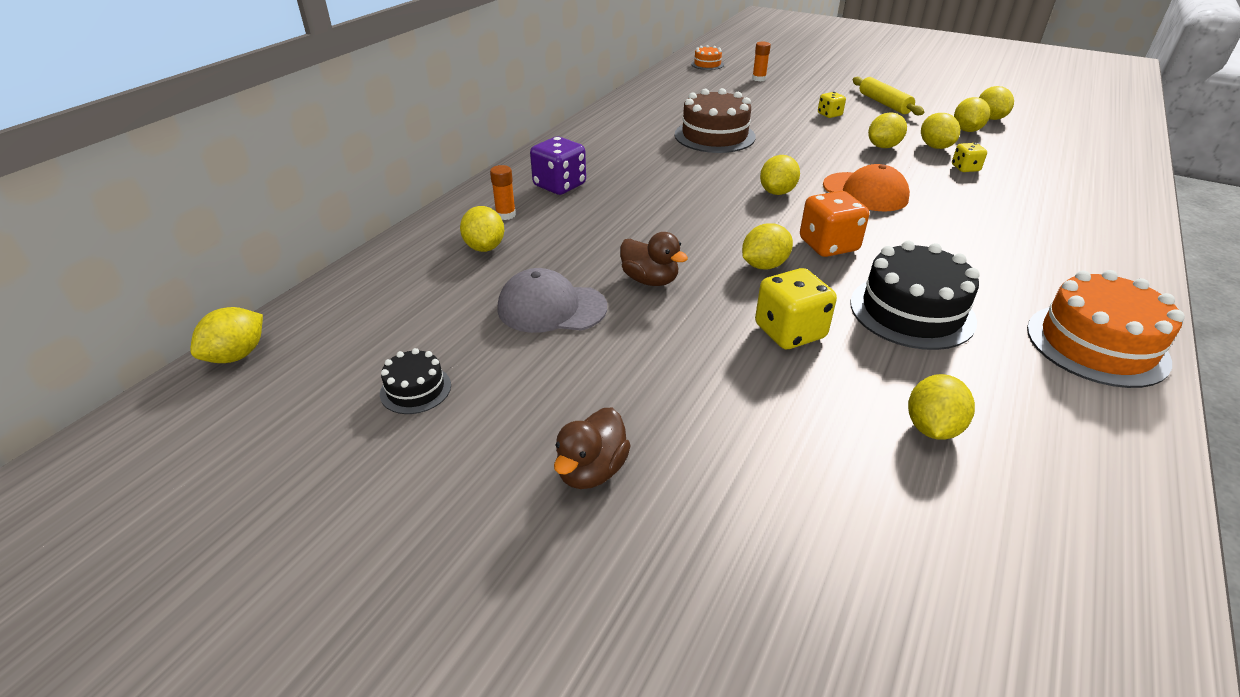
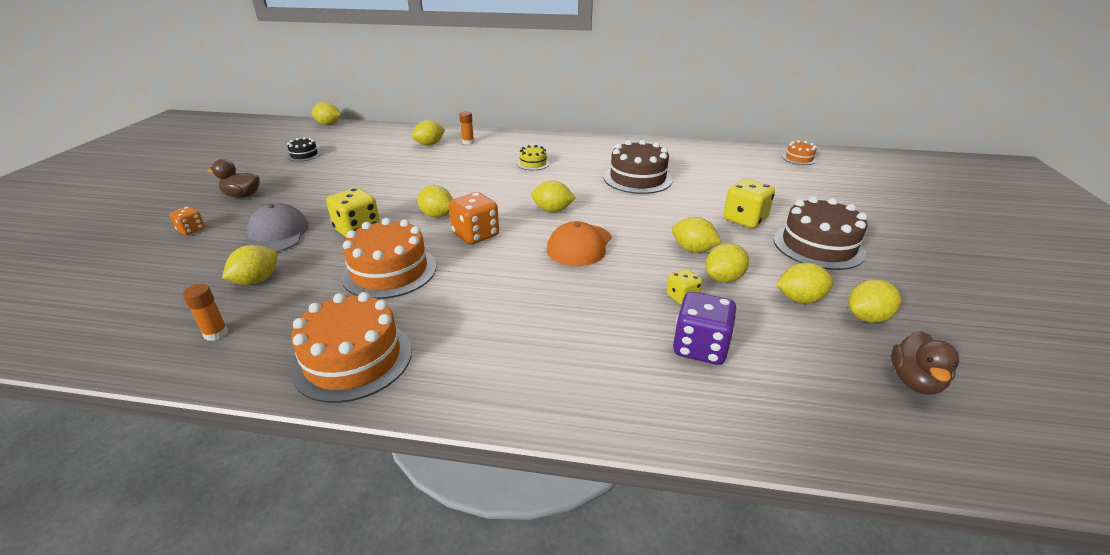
camera: 70 degrees right, 5 degrees down
grey cap [497,268,607,333] -> grey cap moved to [246,203,309,252]
purple dice [530,137,586,195] -> purple dice moved to [673,292,737,365]
brown duck [620,232,688,286] -> brown duck moved to [891,331,959,394]
orange glue stick [752,42,771,81] -> orange glue stick moved to [182,284,228,341]
yellow dice [818,92,846,118] -> yellow dice [723,179,775,228], size x1.77
black cake [850,241,980,350] -> orange cake [341,218,436,299]
yellow rolling pin [853,77,924,115] -> brown cake [773,196,867,270]
yellow lemon [908,374,975,440] -> yellow lemon turned 60 degrees counterclockwise [222,245,278,285]
none -> orange dice [169,206,205,235]
none -> yellow cake [517,145,550,170]

